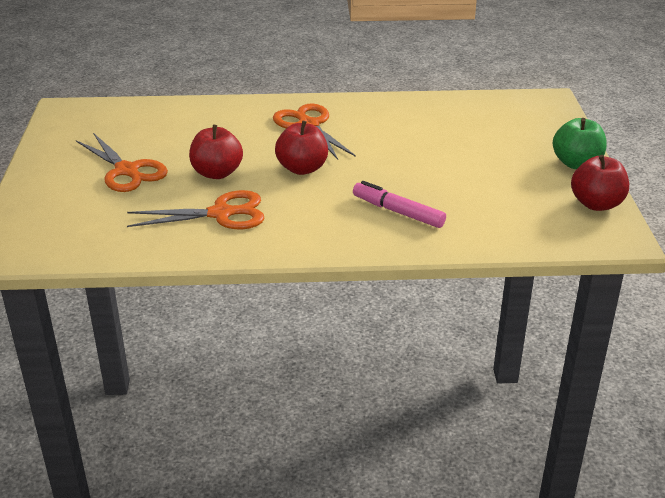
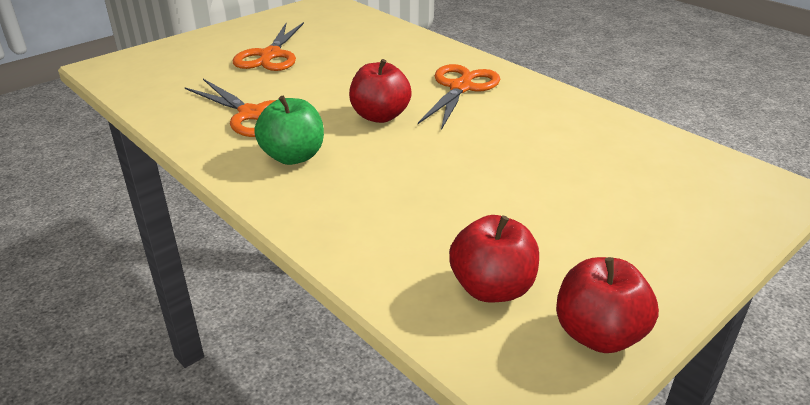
camera: 50 degrees right, 0 degrees up
red apple [189,125,243,179] -> red apple moved to [449,215,539,303]
pink marker [353,181,446,228] -> none
green apple [553,118,607,169] -> green apple moved to [254,96,324,165]

